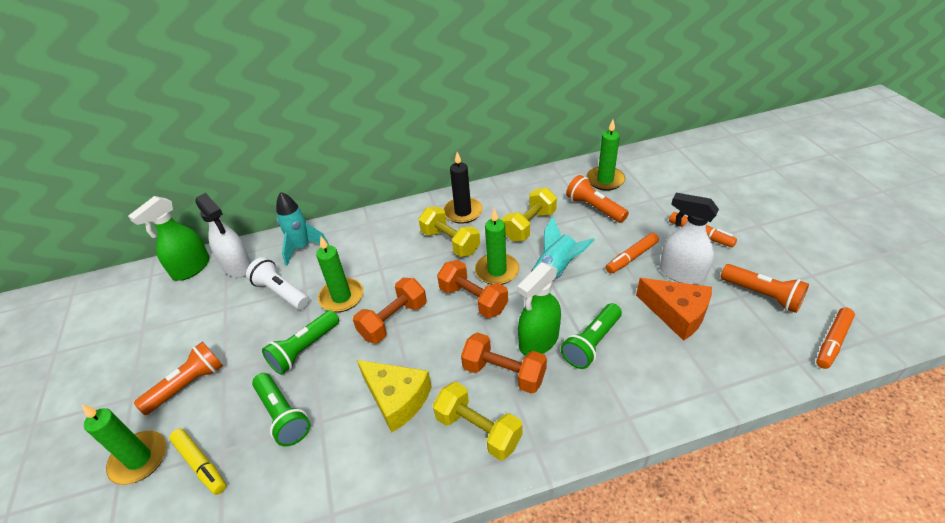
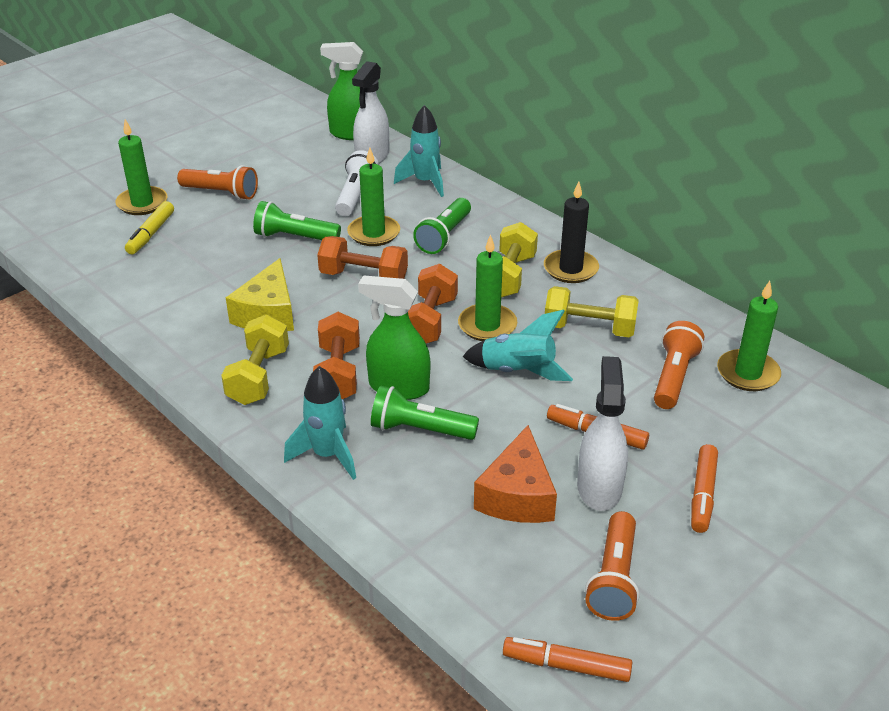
camera: 60 degrees right, 5 degrees down
green flashlight [252,373,310,447] -> green flashlight moved to [413,198,471,254]
none -> turquoise rocket [284,366,356,480]

